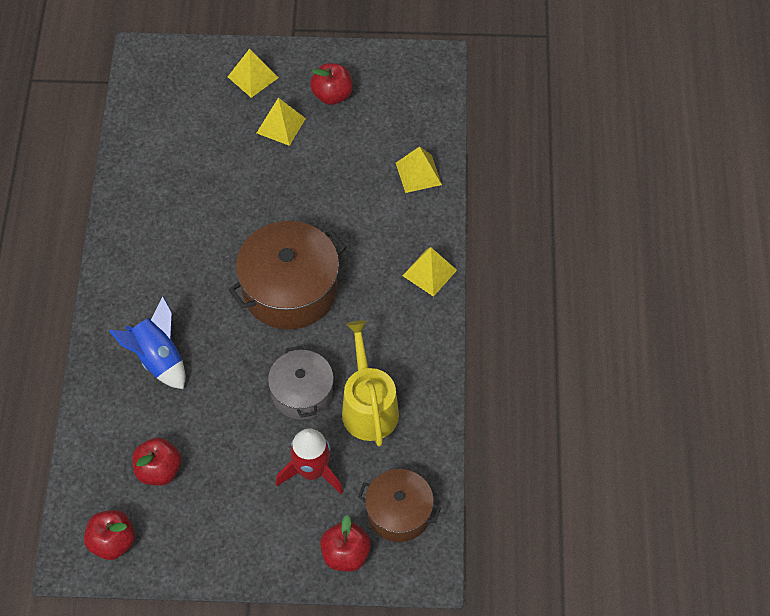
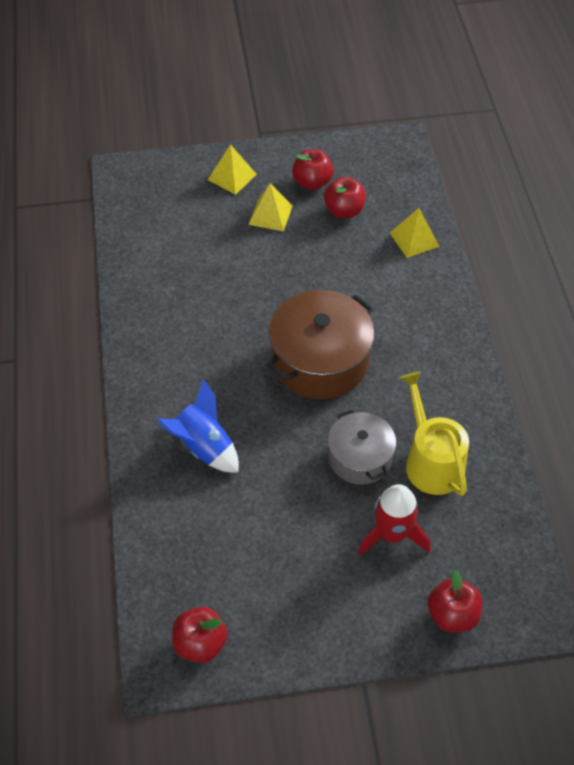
camera: 10 degrees left, 5 degrees down
red apple [132,437,181,486] -> red apple moved to [324,177,366,218]
brown pot [358,469,441,542] -> none
yellow pyramid [403,247,457,297] -> none

